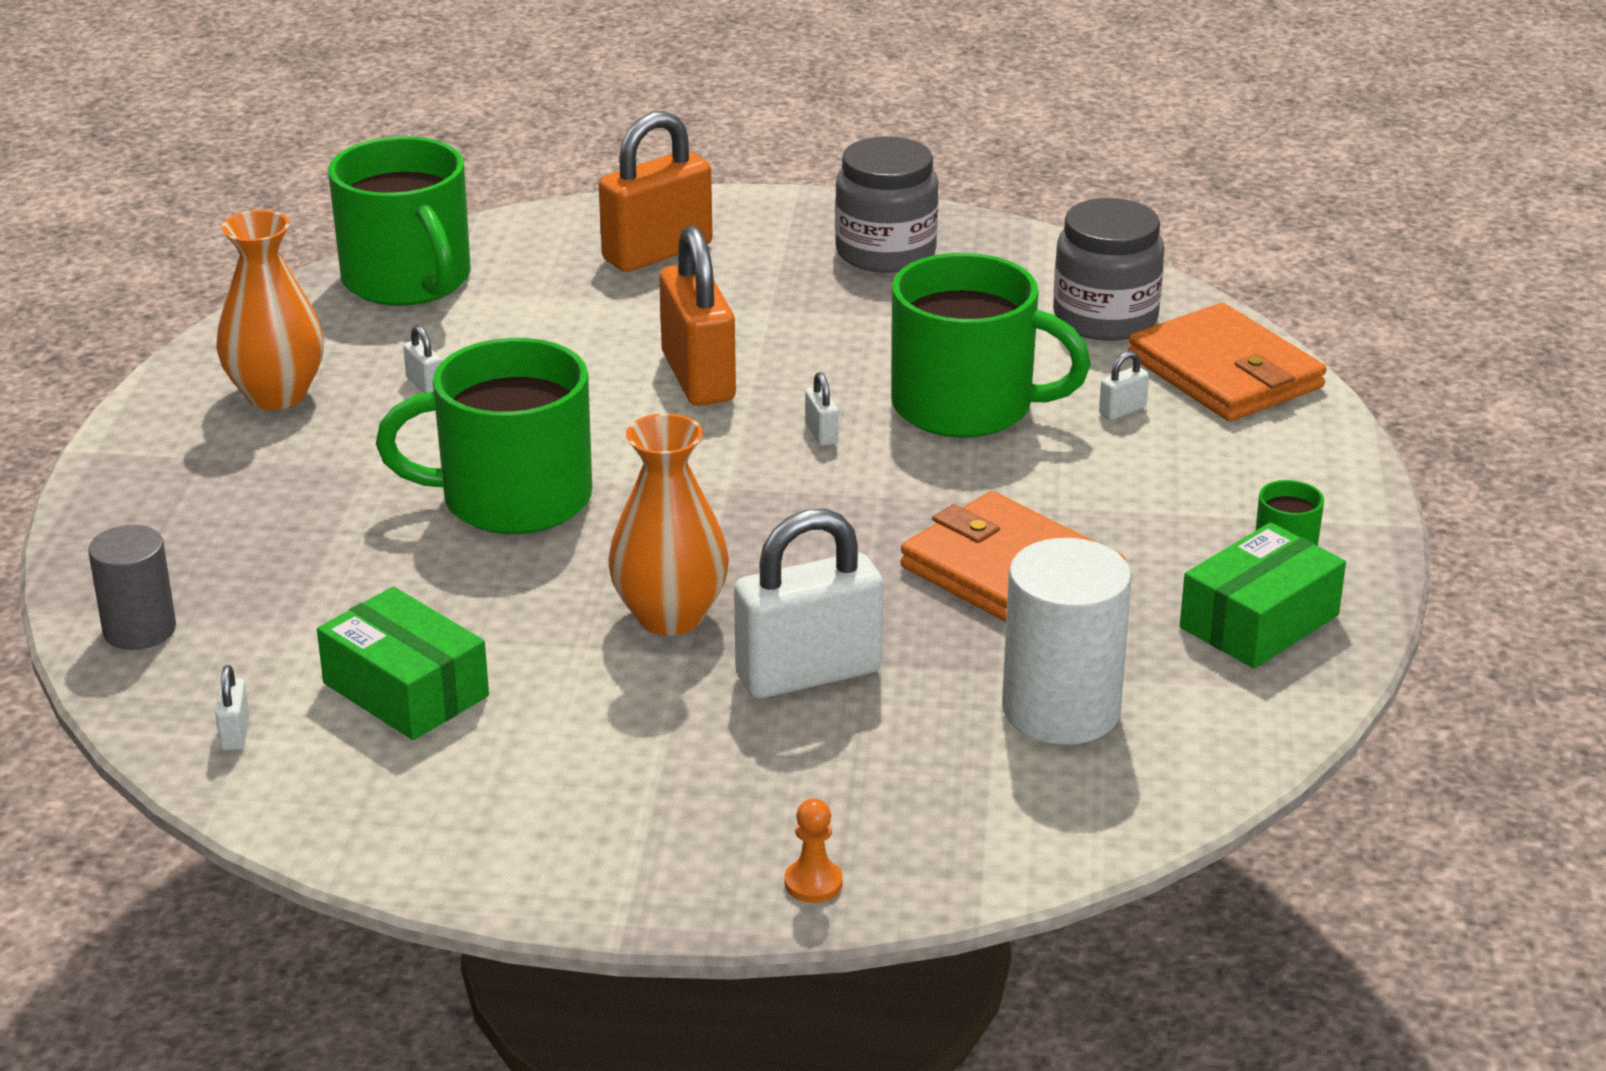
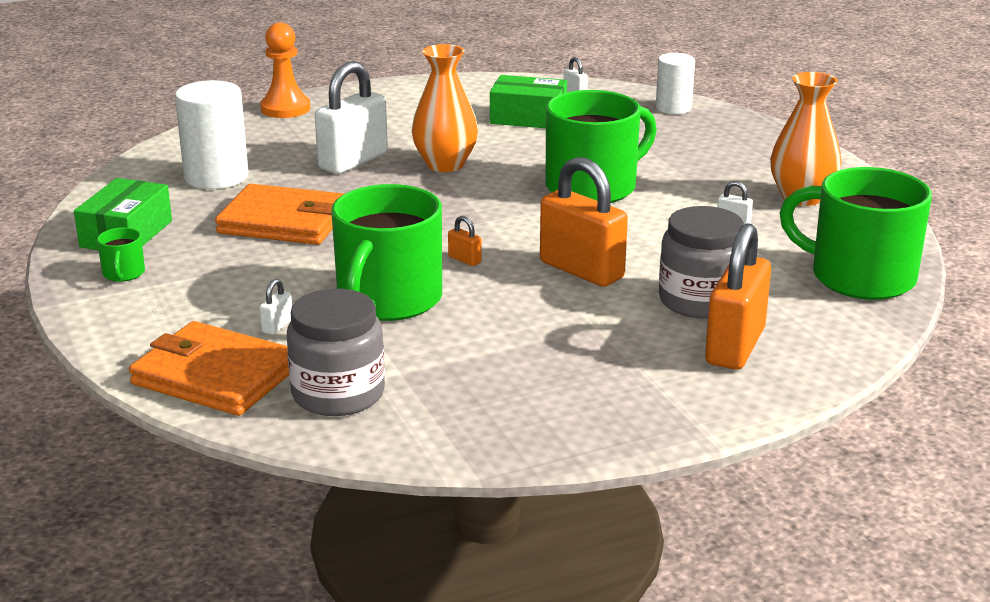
camera: 150 degrees right, 5 degrees down
grey cylinder [88,525,176,650] -> white cylinder [656,53,695,114]
orange pawn [785,798,843,903] -> orange pawn [260,22,310,118], size x1.92
white padlock [805,372,838,446] -> orange padlock [448,216,481,266]
grey jar [835,136,938,273] -> grey jar moved to [659,206,744,319]
green mug [891,253,1091,438] -> green mug turned 60 degrees counterclockwise [331,184,442,321]

